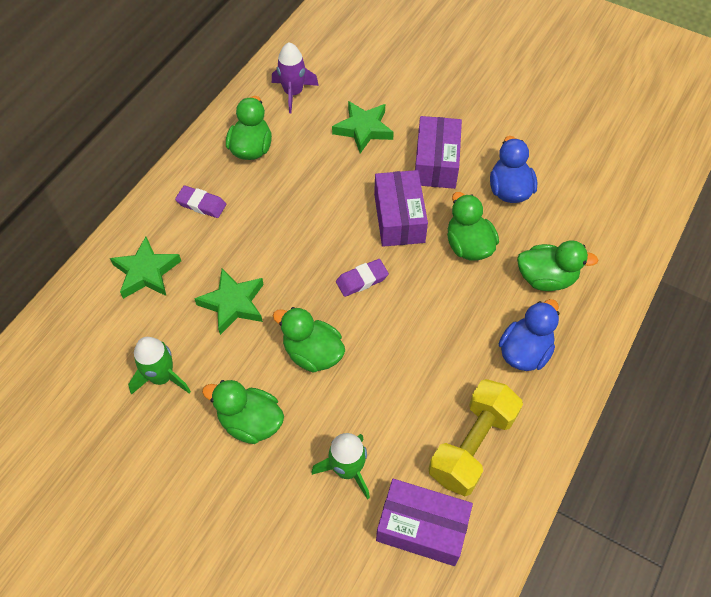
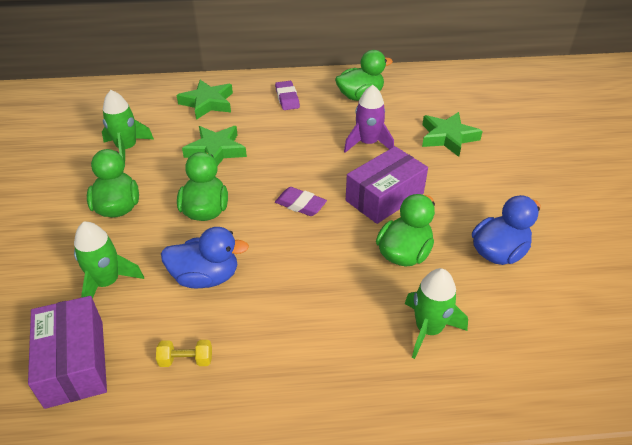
camera: 55 degrees right, 15 degrees down
purple rocket [272,42,319,113] -> purple rocket moved to [344,85,394,153]
purple box [415,116,462,189] -> none
yellow dumbbell [429,379,523,496] -> yellow dumbbell [156,340,212,367], size x0.42
blue duck [499,299,559,371] -> blue duck moved to [161,227,249,288]
green duck [517,240,598,291] -> green rocket [405,268,468,359]

